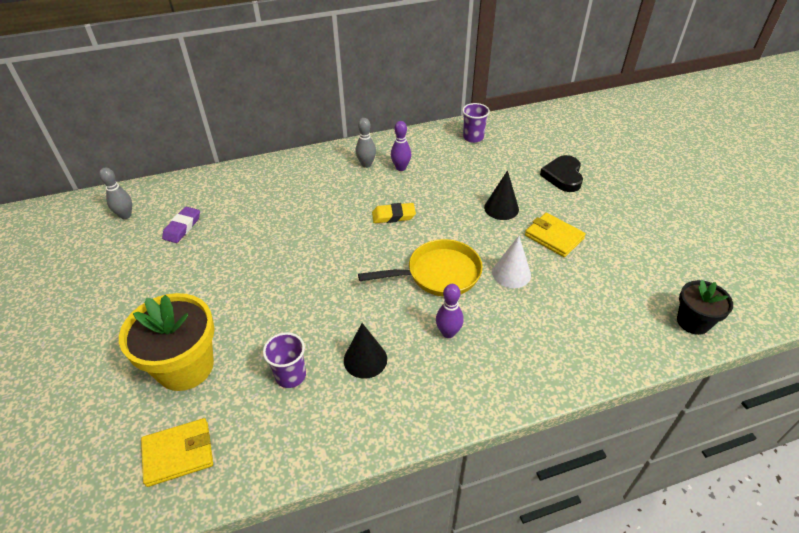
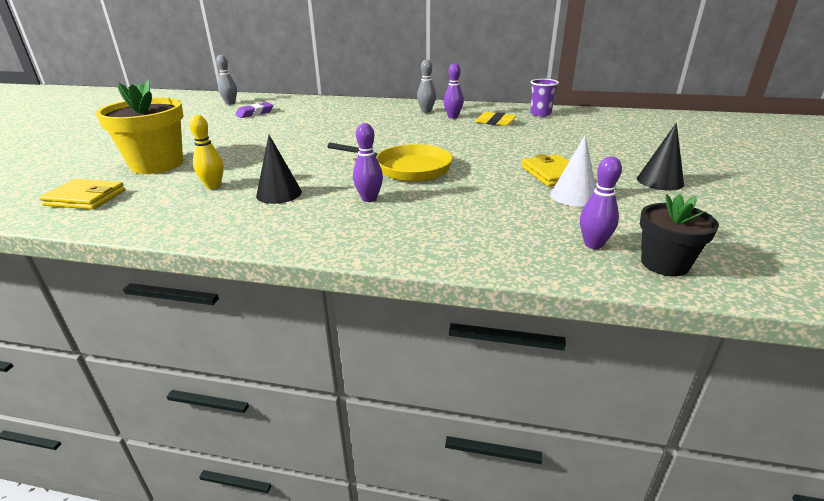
camera: 30 degrees right, 15 degrees down
purple cup [263,332,306,388] -> yellow bowling pin [189,115,224,189]
yellow eraser [372,203,416,223] -> yellow eraser moved to [475,112,517,126]
black cone [484,170,519,220] -> black cone moved to [637,123,684,191]
white cone [492,236,531,288] -> white cone moved to [551,136,596,207]
black heart [540,155,583,192] -> none
none -> purple bowling pin [580,156,622,249]

